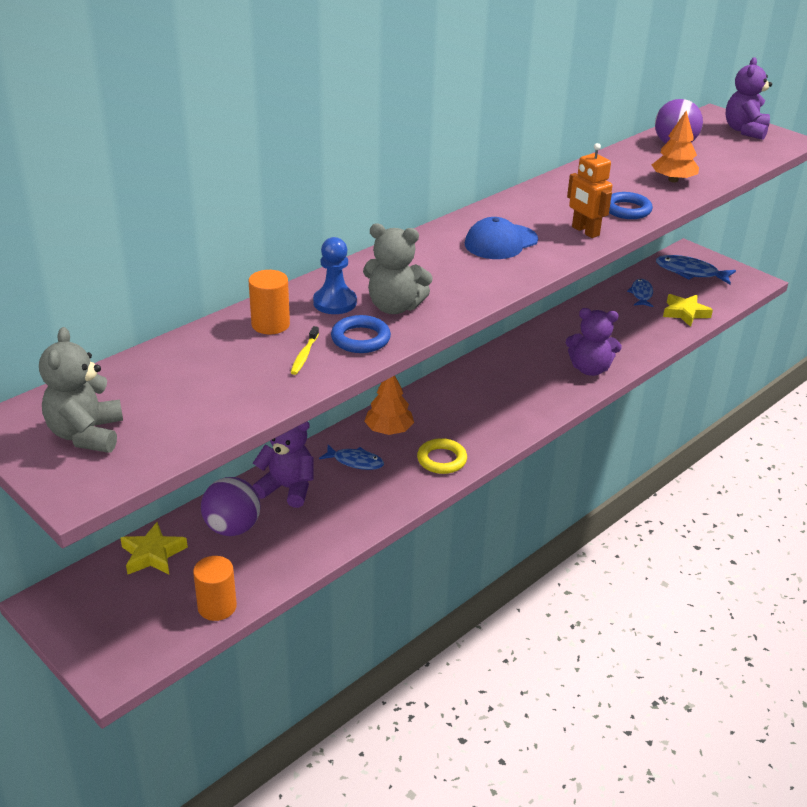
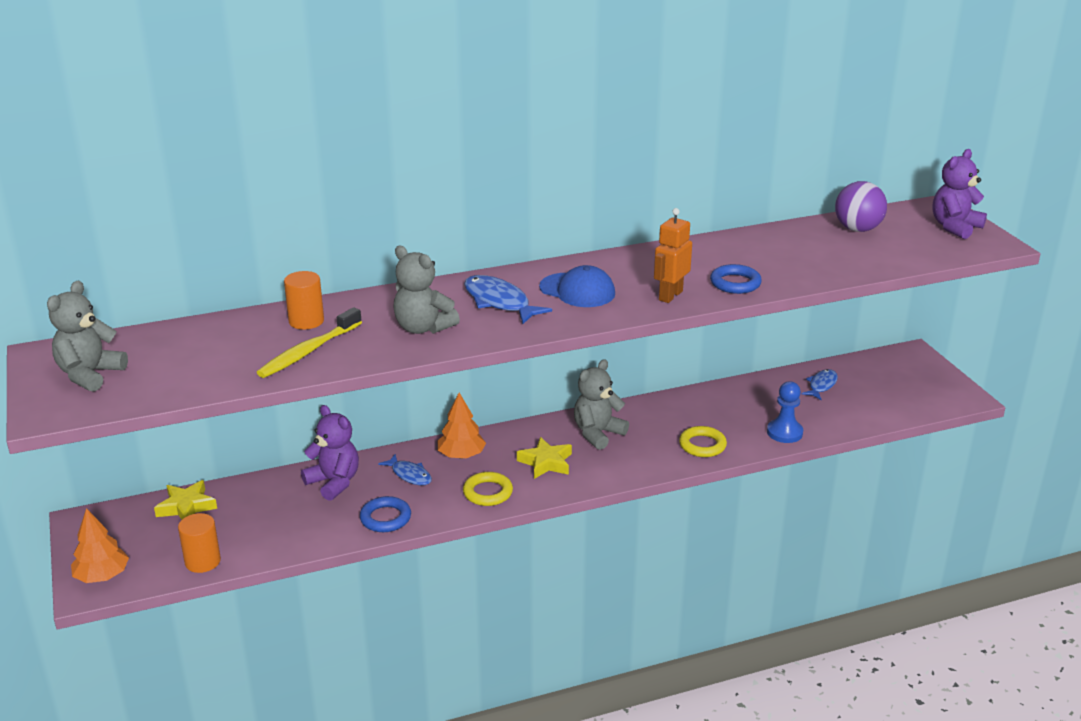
camera: 25 degrees right, 5 degrees down
purple ball [201,477,261,536] -> none
yellow toothbrush [290,326,319,375] -> yellow toothbrush [256,307,362,378], size x1.94
blue pawn [313,237,357,314] -> blue pawn moved to [767,381,803,443]
blue ring [331,315,391,353] -> blue ring moved to [360,496,411,532]
blue cap [465,217,538,259] -> blue cap turned 135 degrees counterclockwise [539,265,615,307]
purple teddy bear [566,308,622,376] -> yellow ring [679,426,727,457]
orange robot [567,143,612,238] -> orange robot turned 45 degrees clockwise [654,208,692,303]
orange tree [652,111,699,182] -> orange tree moved to [71,508,129,583]
blue fish [656,255,736,284] -> blue fish moved to [464,275,552,324]
yellow star [663,294,713,327] -> yellow star moved to [517,437,572,479]
none -> grey teddy bear [574,359,629,450]

